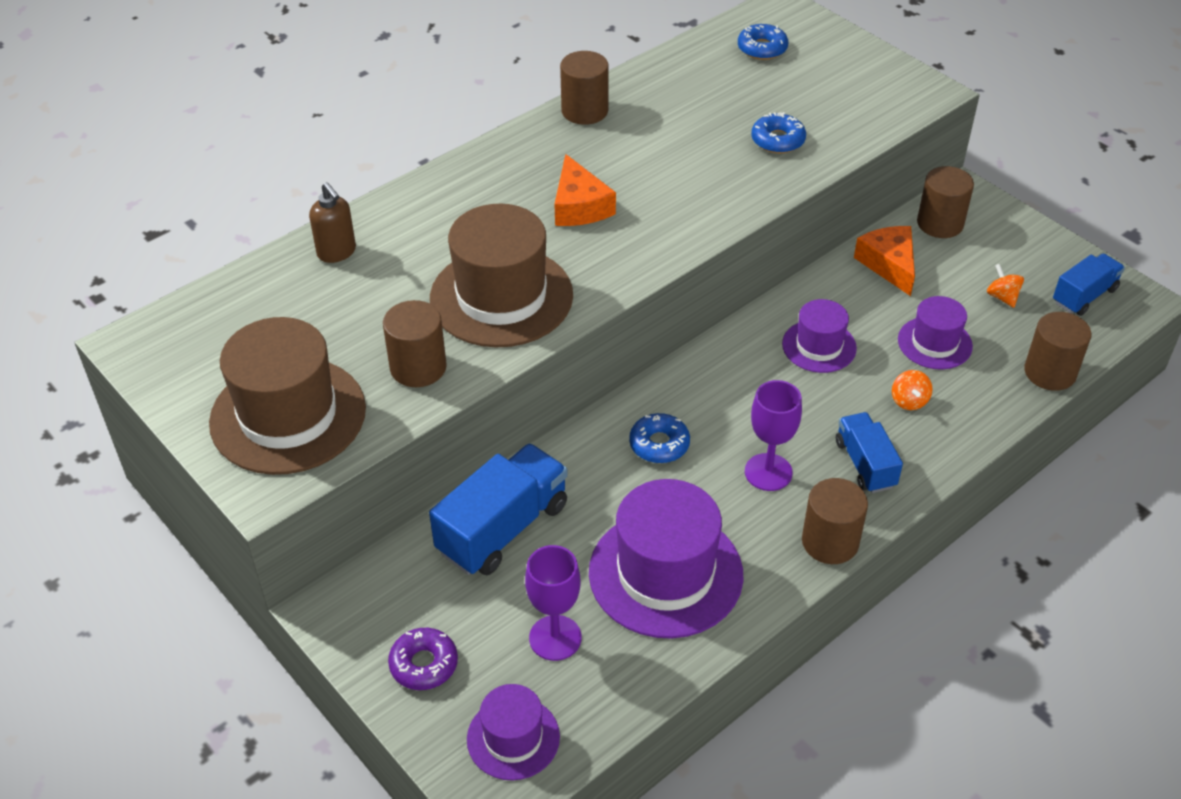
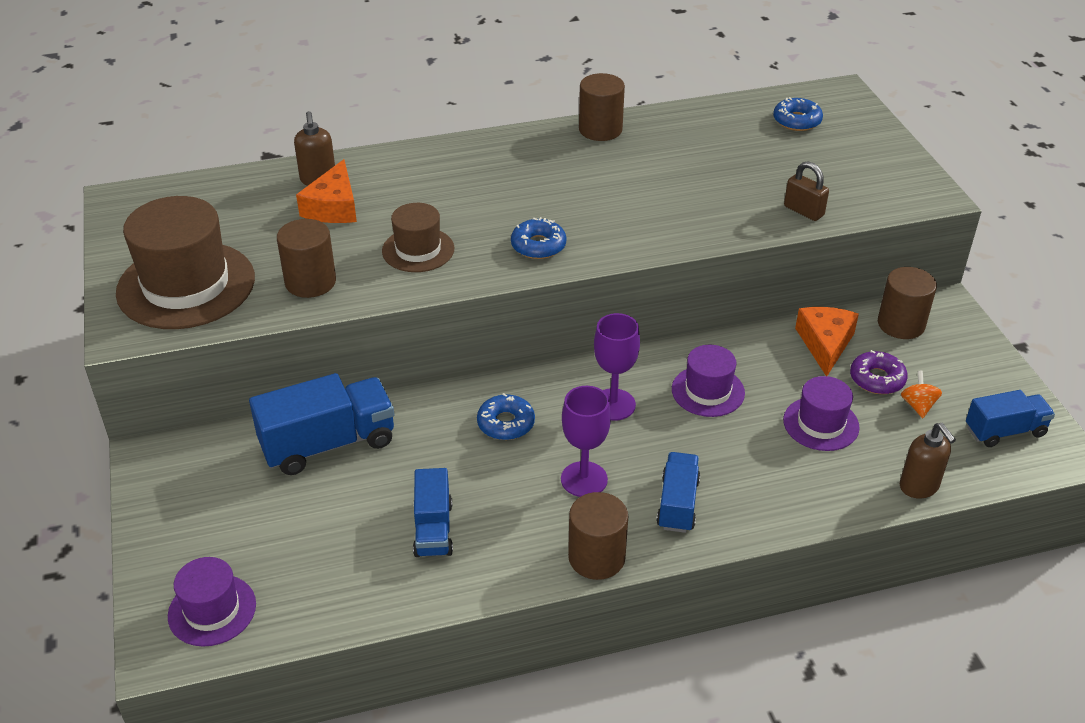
camera: 25 degrees right, 5 degrees down
purple donut [388,628,458,690] -> purple donut moved to [850,350,908,394]
brown hat [430,204,573,347] -> brown hat [382,203,454,272], size x0.55
purple goblet [525,545,582,661] -> purple goblet moved to [594,313,640,421]
orange cheese [554,154,616,226] -> orange cheese moved to [296,159,357,223]
purple hat [589,479,743,638] -> blue truck [413,468,453,557]
blue donut [751,112,806,153] -> blue donut moved to [511,217,567,259]
orange spinning top [892,370,933,410] -> none
brown cylinder [1024,312,1091,391] -> brown soap dispenser [900,423,956,498]
none -> brown padlock [784,161,829,221]

